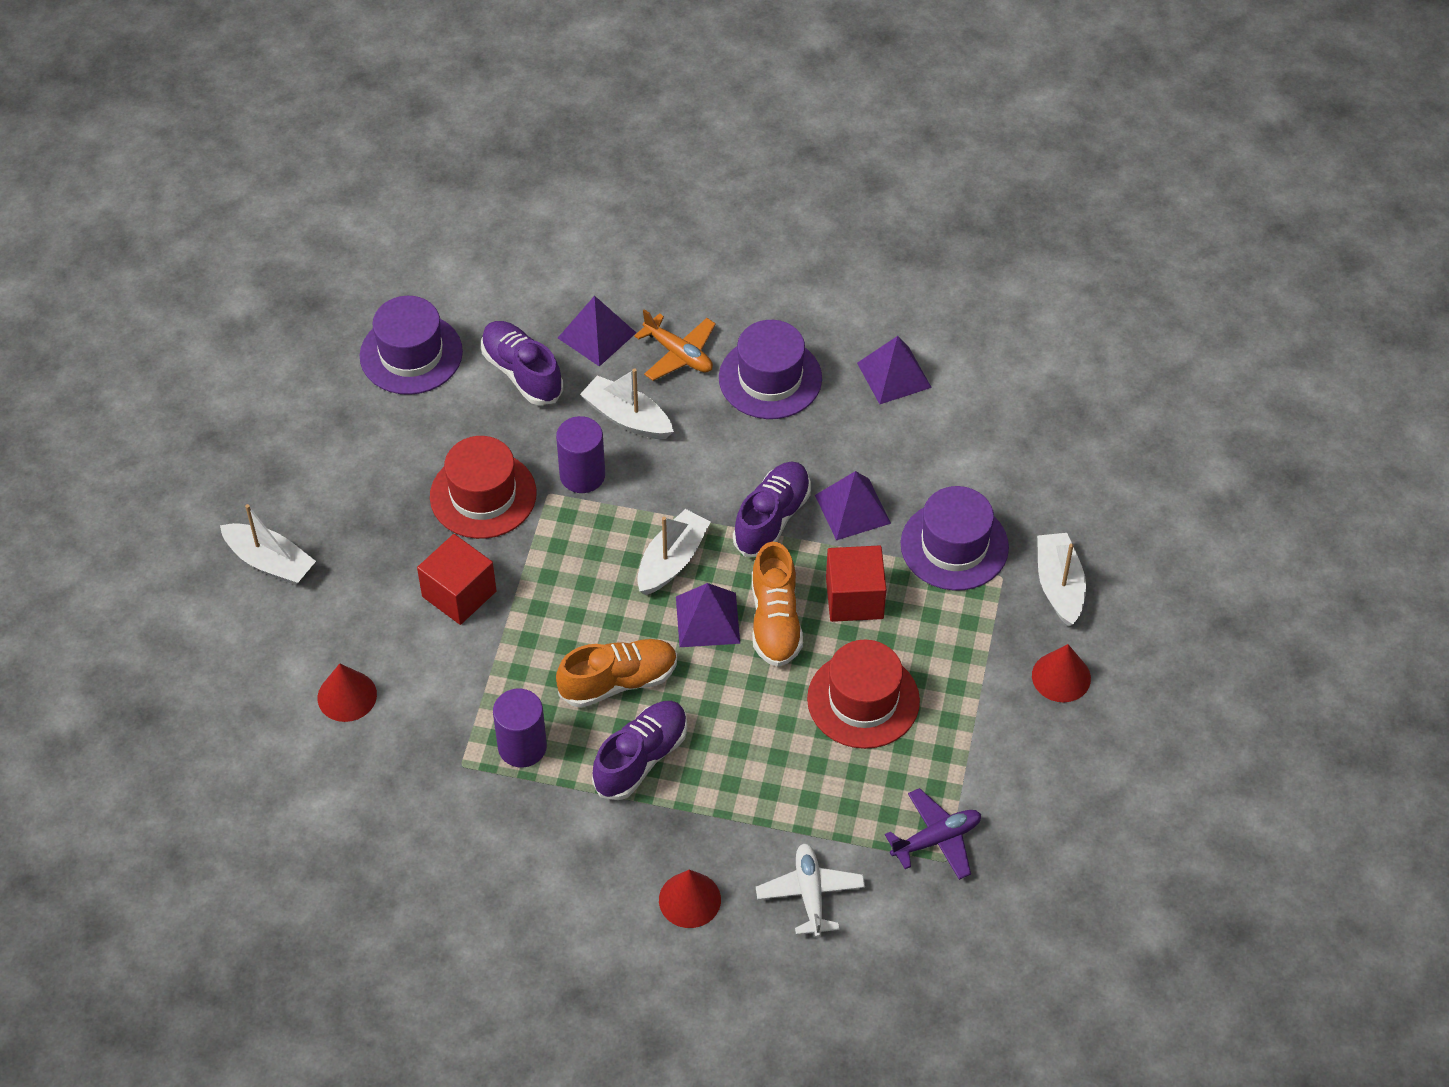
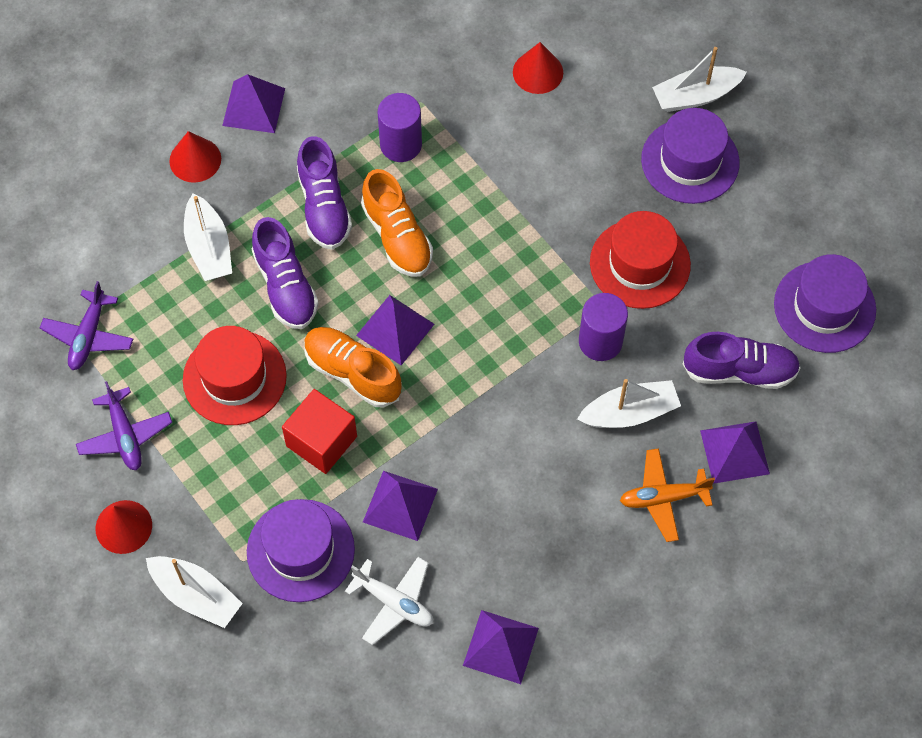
camera: 130 degrees right, 10 degrees up
red cube [417,534,497,625] -> none
orange shoe [556,639,677,708] -> orange shoe turned 45 degrees counterclockwise [361,169,433,277]
white boat [637,509,711,595] -> white boat moved to [184,193,232,281]
purple hat [719,320,822,419] -> purple hat moved to [641,108,740,204]
purple shoe [733,462,811,557] -> purple shoe moved to [252,217,319,329]
white plane [756,843,865,938] -> white plane moved to [345,557,433,645]
none -> purple plane [76,381,172,470]
none -> purple pyramid [222,74,285,133]

